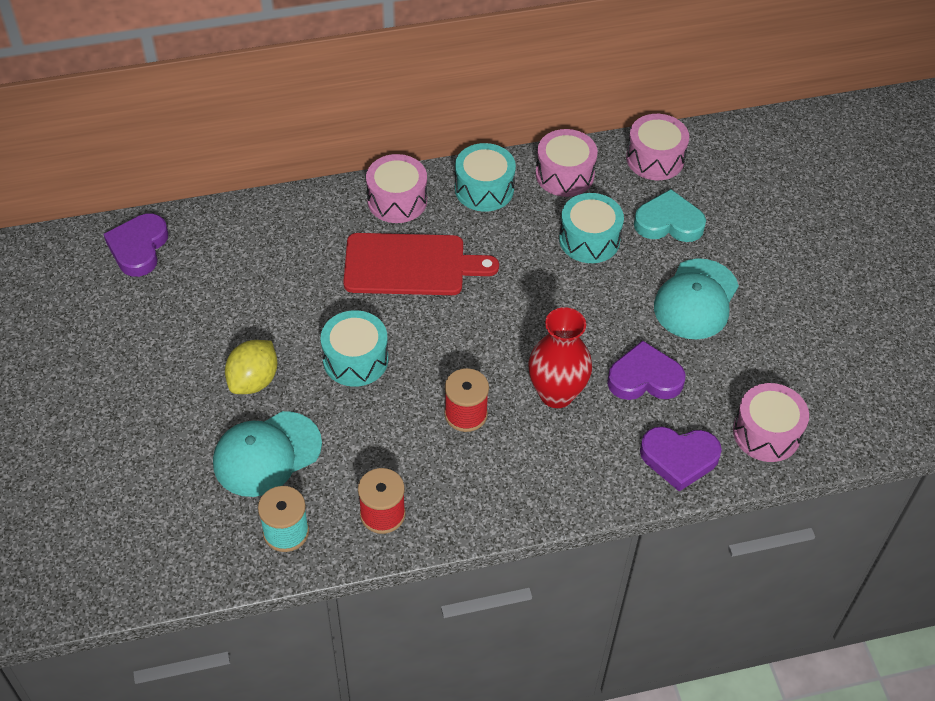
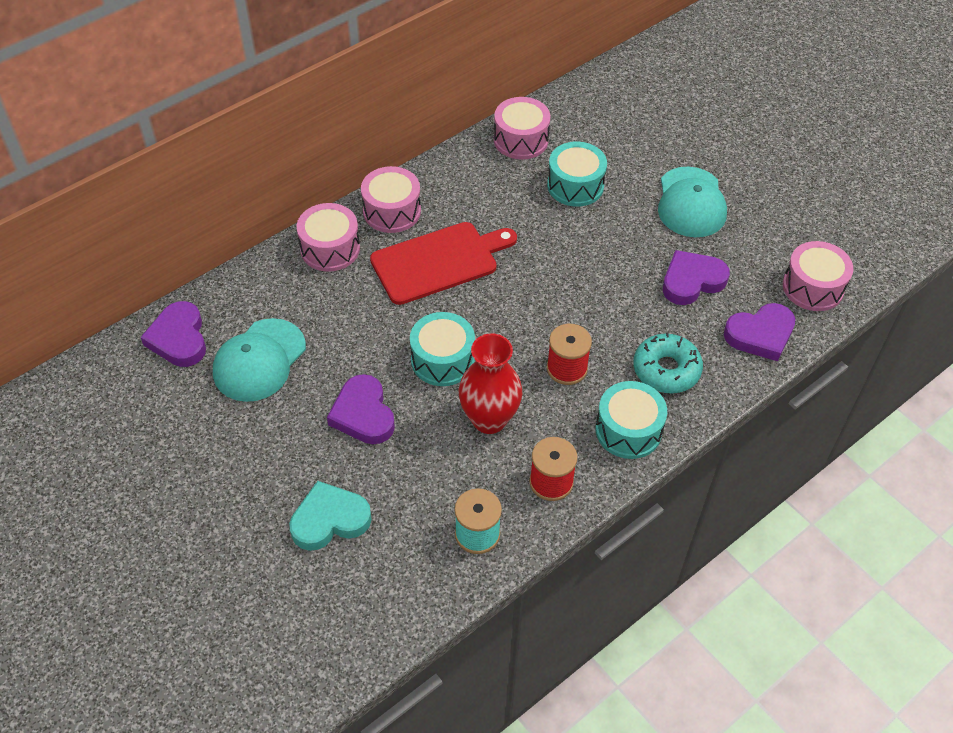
camera: 25 degrees left, 0 degrees up
turquoise cap [213,411,322,497] -> turquoise cap moved to [213,318,306,402]
yellow lemon [225,340,278,394] -> purple heart [327,374,395,444]
turquoise drum [455,143,516,212] -> turquoise drum moved to [596,381,667,459]
red vase [528,307,592,408] -> red vase moved to [459,333,522,434]
pink drum [626,114,689,180] -> pink drum moved to [297,203,360,272]
turquoise heart [634,189,706,242] -> turquoise heart moved to [289,481,372,551]
none -> turquoise donut [633,333,703,393]

